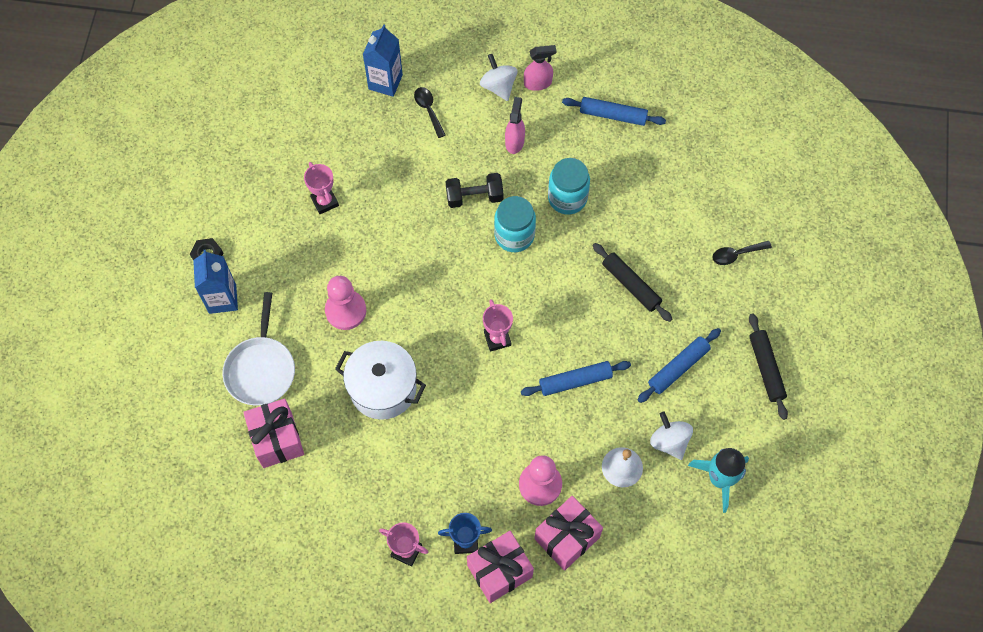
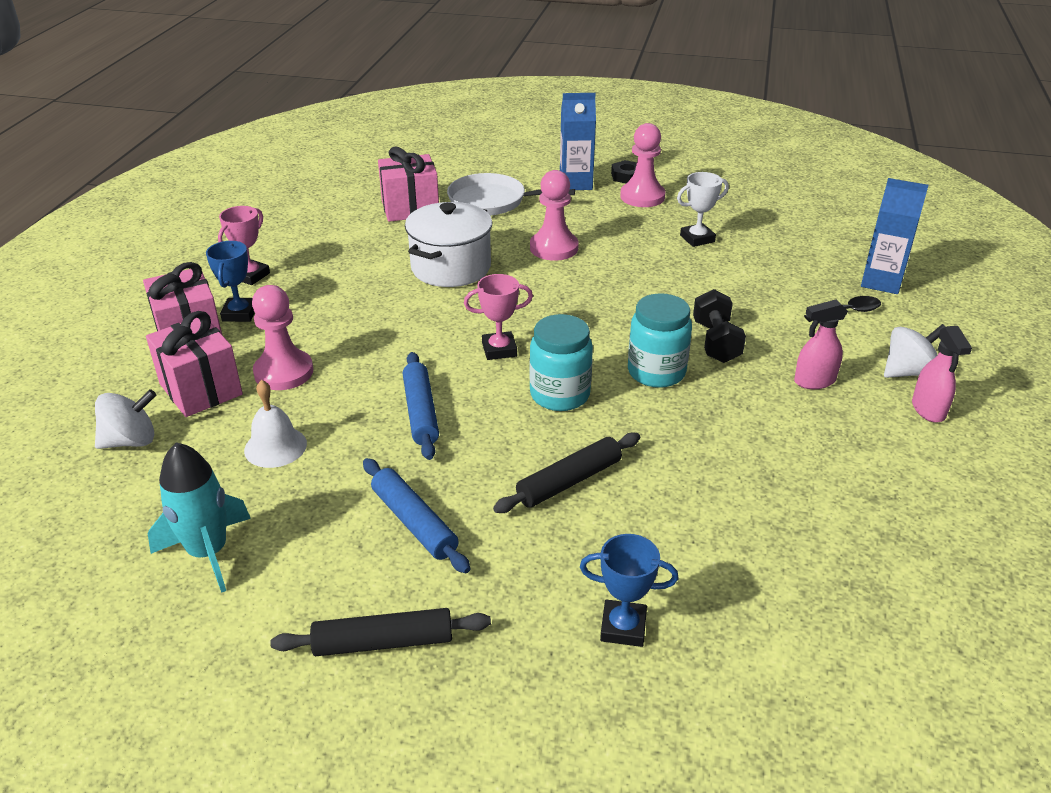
camera: 95 degrees right, 30 degrees down
pink trophy [304,162,339,214] -> white trophy [677,172,729,247]
pink spray bottle [505,97,525,154] -> pink spray bottle turned 150 degrees clockwise [794,299,848,389]
turquoise jar [548,158,590,215] -> turquoise jar moved to [529,314,593,411]
blue rolling pin [562,97,666,126] -> none
white spinning top [650,412,693,460] -> white spinning top moved to [95,389,156,449]
black spoon [712,241,772,265] -> blue trophy [580,534,678,647]
none -> pink pawn [620,123,665,207]

